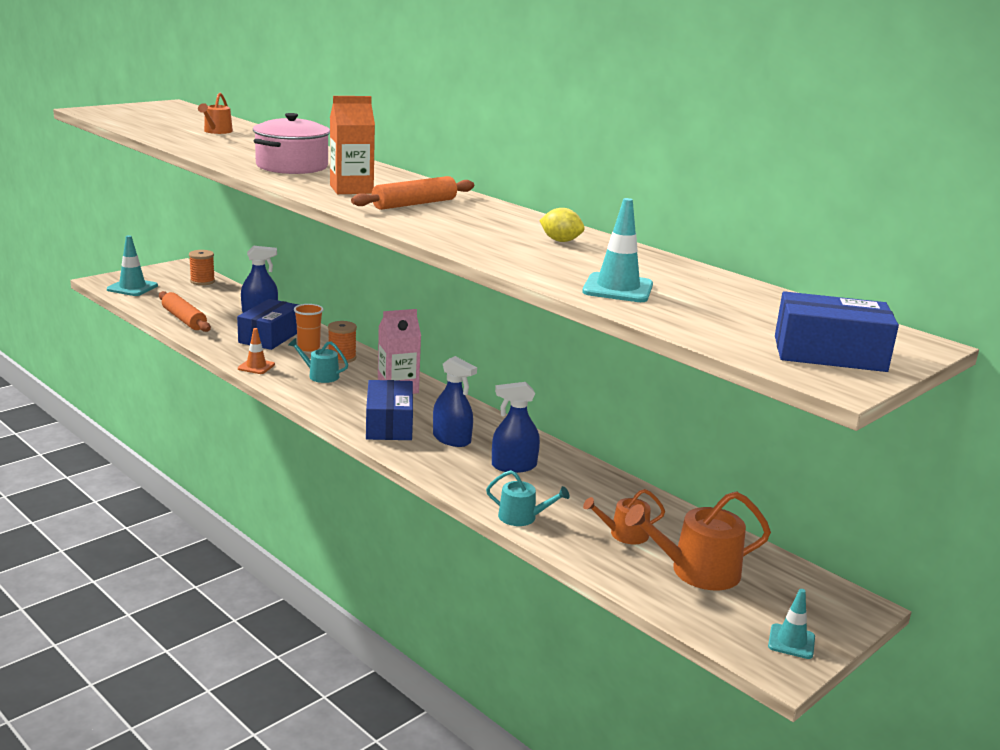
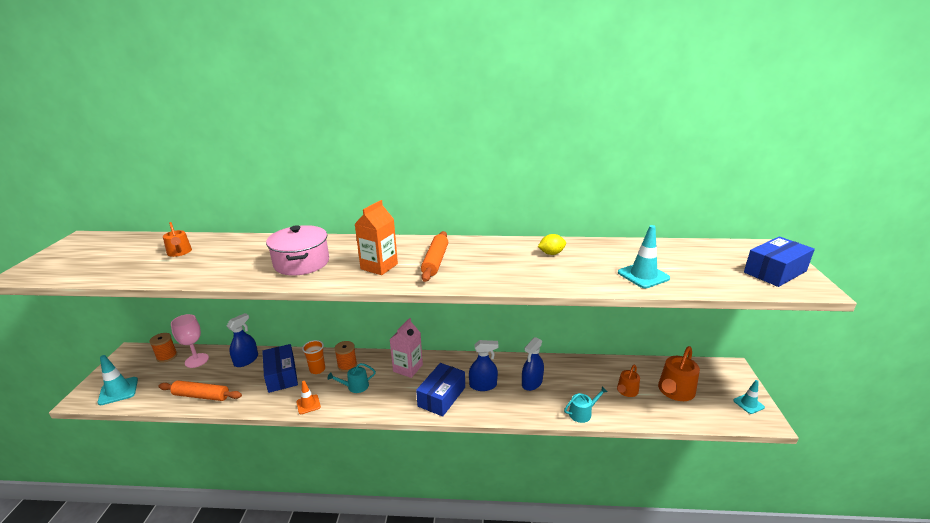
camera: 40 degrees left, 5 degrees up
blue box [366,380,413,440] -> blue box turned 75 degrees clockwise [416,363,465,417]
none -> pink goblet [171,314,209,368]

